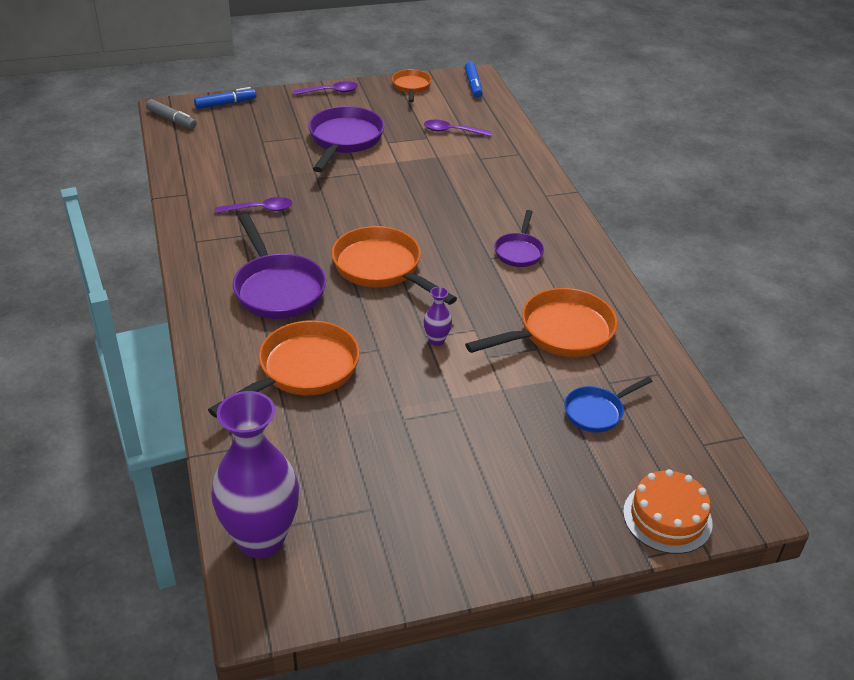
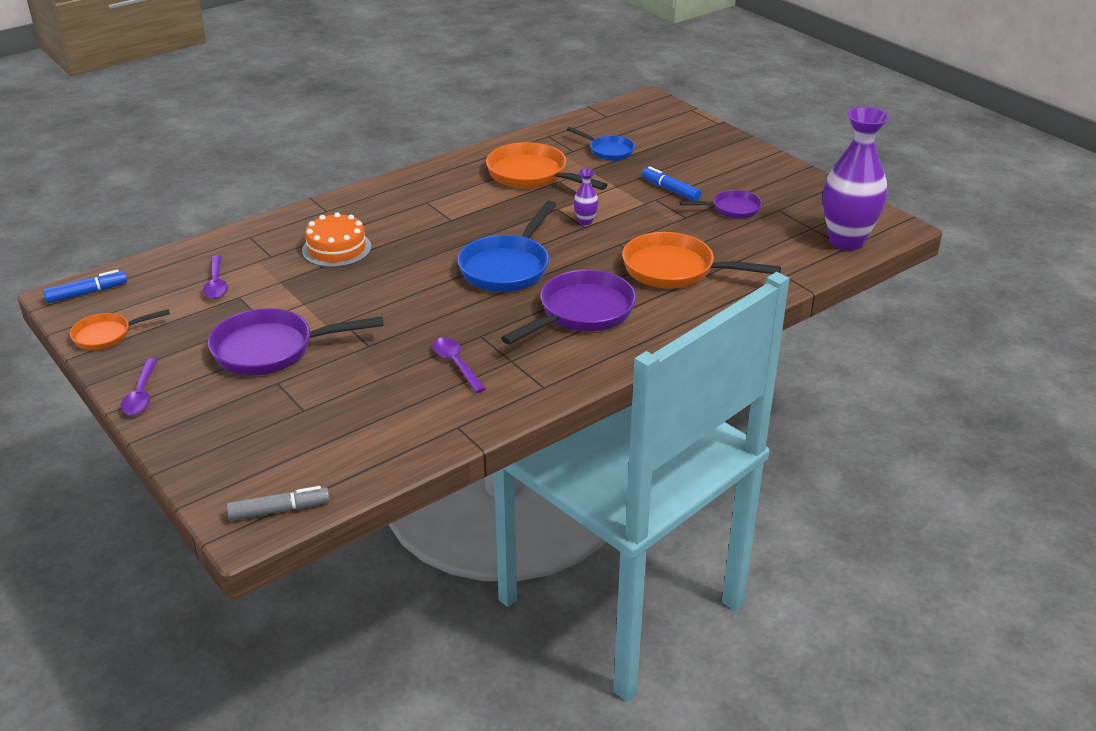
camera: 110 degrees left, 5 degrees down
grey marker [146,99,197,129] -> grey marker turned 60 degrees clockwise [227,486,330,521]
blue marker [194,87,256,109] -> blue marker moved to [642,166,701,201]
purple spoon [293,81,358,95] -> purple spoon turned 150 degrees counterclockwise [121,358,158,415]
orange pan [331,226,457,305] -> blue pan [458,201,557,292]
purple pan [494,210,544,267] -> purple pan moved to [679,190,762,219]
orange cake [623,469,713,554] -> orange cake moved to [302,212,371,267]

